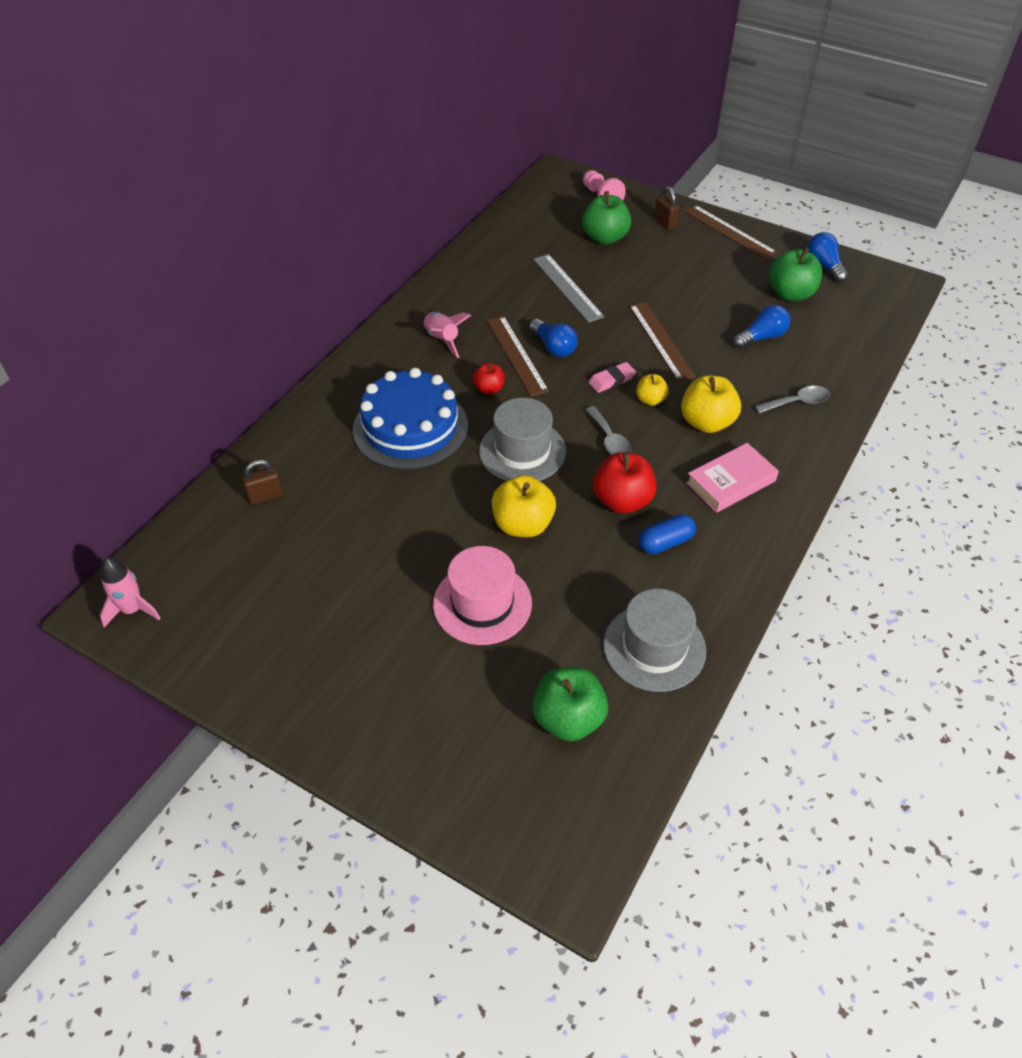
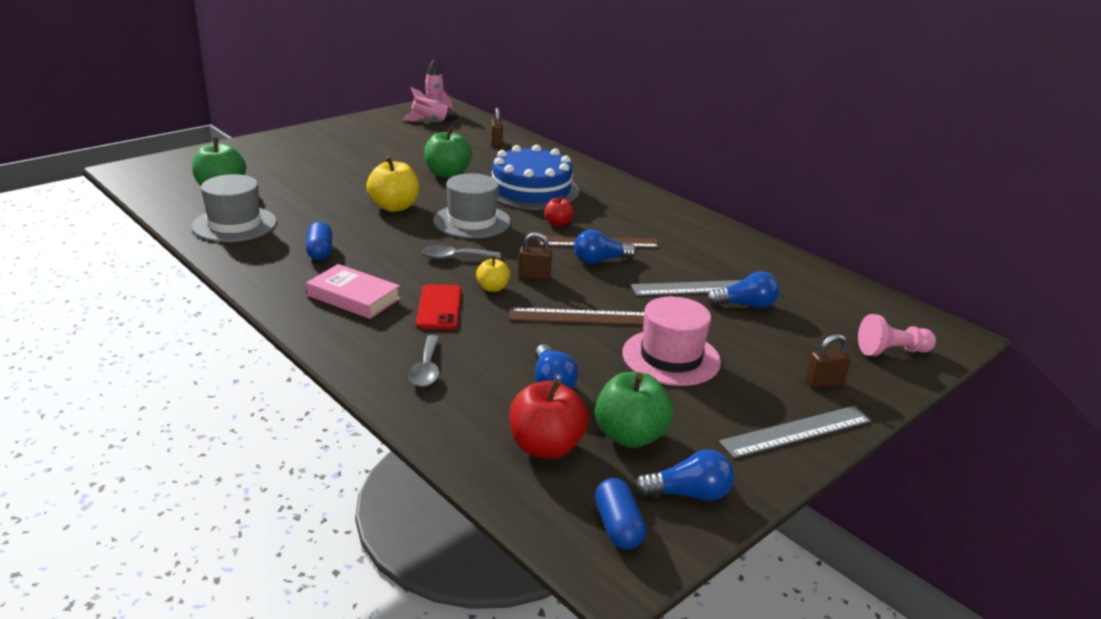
camera: 105 degrees right, 20 degrees down
pink rocket [423,312,471,358] -> pink rocket moved to [403,87,458,121]
pink hat [433,546,532,645] -> pink hat moved to [622,296,721,386]
green apple [582,191,631,245] -> green apple moved to [424,127,472,178]
pink eraser [589,362,636,393] -> brown padlock [518,232,552,280]
red apple [593,452,656,513] -> red apple moved to [509,379,589,459]
yellow apple [681,376,741,433] -> red phone [416,284,461,330]
brown ruler [684,205,777,259] -> grey ruler [719,406,871,458]
pink book [686,443,779,513] -> pink book turned 45 degrees counterclockwise [306,264,401,319]
none -> blue capsule [595,478,646,549]
none -> blue light bulb [707,271,780,308]

